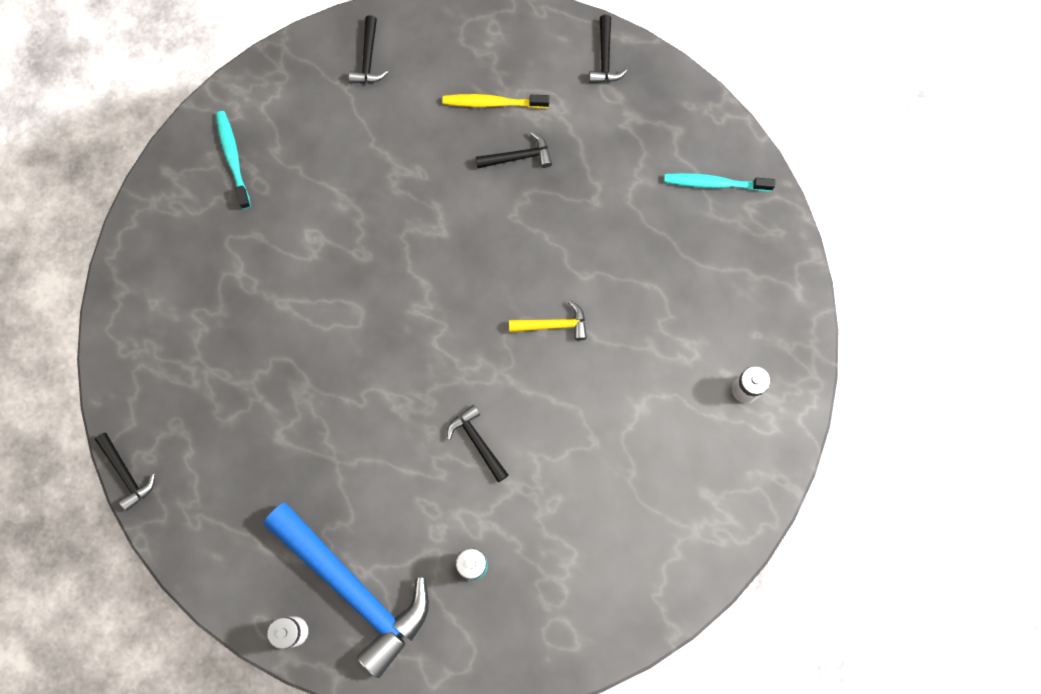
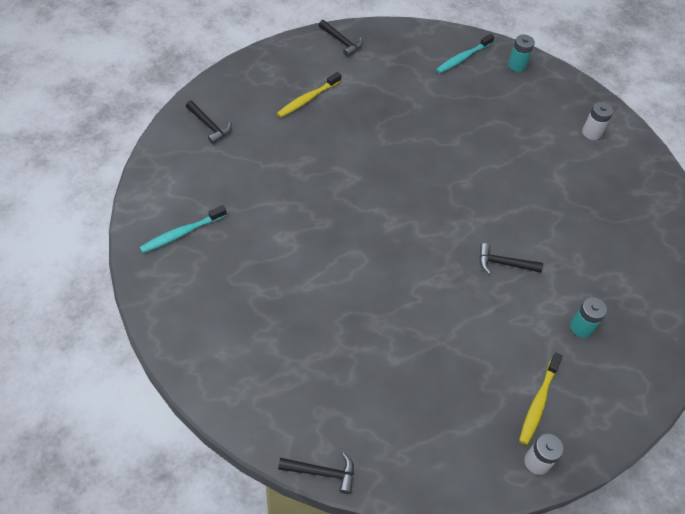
camera: 50 degrees left, 20 degrees down
turquoise toothbrush [216,111,251,209] -> turquoise toothbrush turned 60 degrees counterclockwise [140,205,227,253]
blue hammer [264,502,429,678] -> yellow toothbrush [519,353,562,445]
black hammer [476,132,552,168] -> none
yellow hammer [509,300,587,341] -> none
none -> turquoise battery [508,35,535,72]

